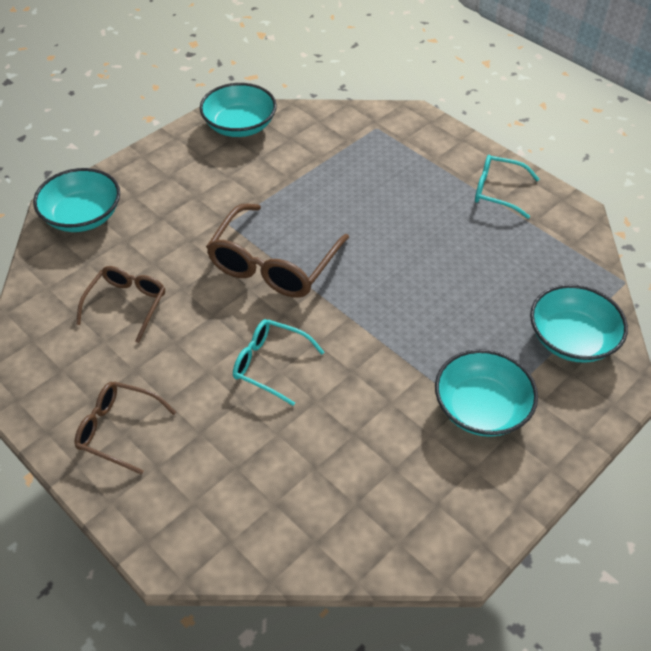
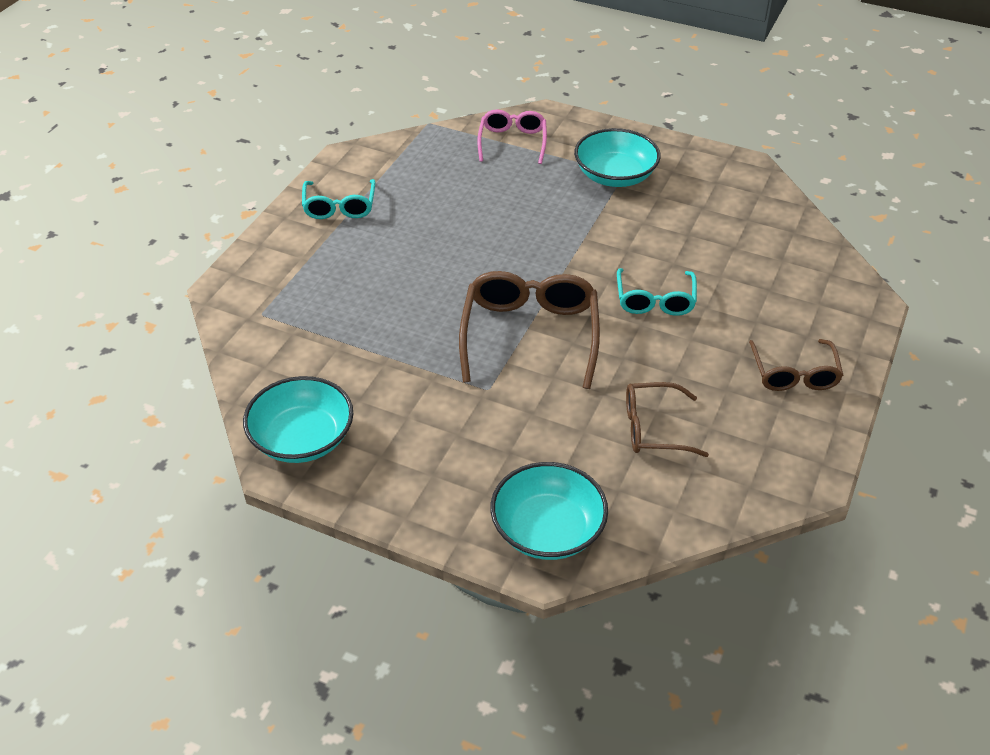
camera: 110 degrees left, 5 degrees down
brown glasses [206,204,349,298] -> brown glasses turned 90 degrees counterclockwise [459,271,600,389]
turquoise bowl [530,284,628,363] -> pink glasses [477,110,547,164]

